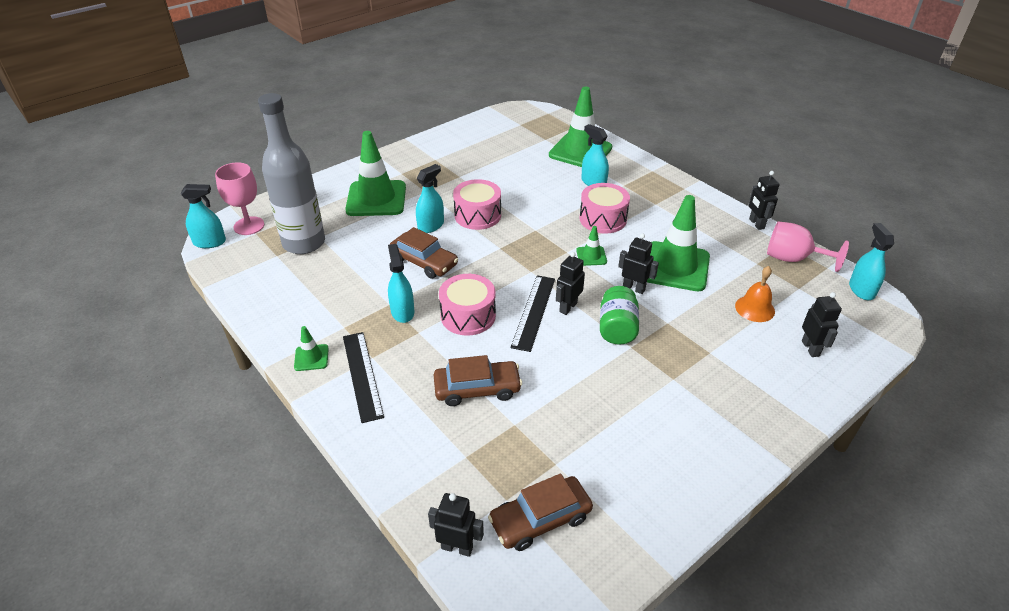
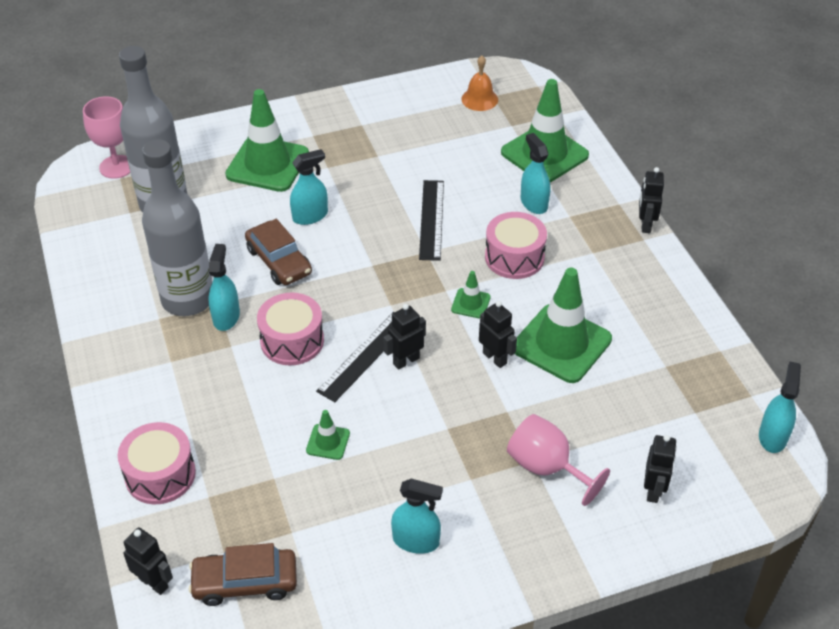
camera: 20 degrees right, 5 degrees up
turquoise spray bottle [181,184,226,248] -> turquoise spray bottle moved to [391,479,443,554]
green traffic cone [294,326,329,371] -> green traffic cone moved to [306,410,350,460]
black ruler [343,332,384,423] -> black ruler moved to [419,180,444,261]
brown car [434,355,522,406] -> none
pink drum [453,179,501,230] -> pink drum moved to [118,422,196,504]
green jar [600,286,639,345] -> none
orange bell [735,266,775,322] -> orange bell moved to [461,56,498,111]
black robot [749,171,779,230] -> black robot moved to [639,167,664,233]
pink goblet [767,221,849,272] -> pink goblet moved to [507,414,610,506]
none -> grey bottle [142,140,212,316]

